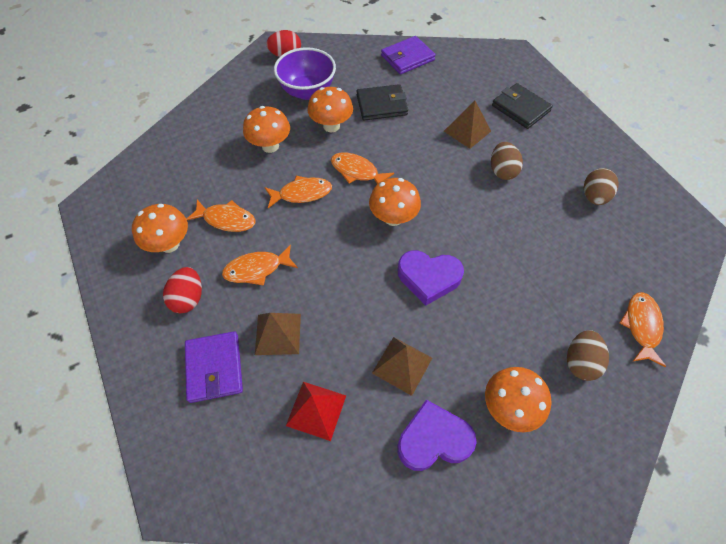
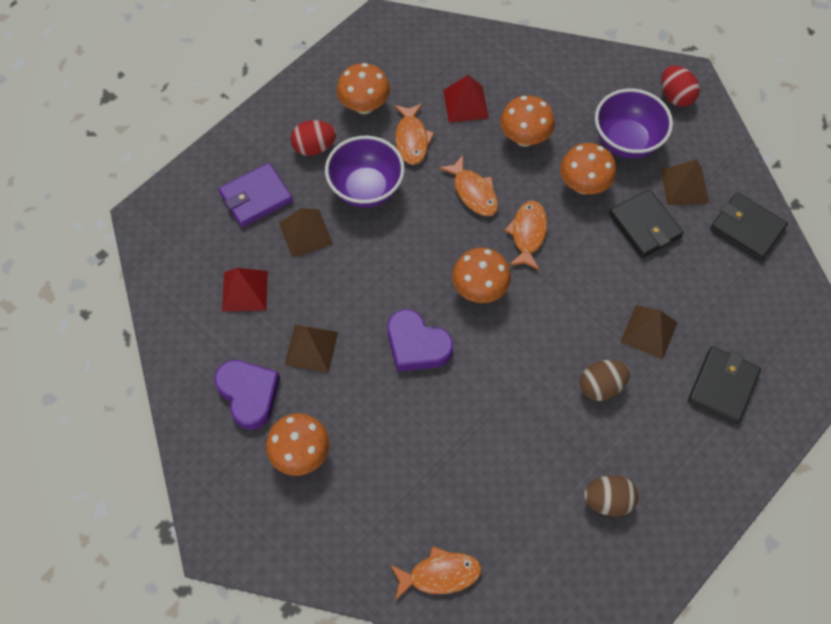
camera: 70 degrees right, 5 degrees up
orange fish [222,244,298,286] -> purple bowl [325,136,405,208]
purple wallet [381,36,436,75] -> black wallet [710,193,788,261]
purple heart [398,250,464,306] -> purple heart turned 45 degrees counterclockwise [387,309,453,372]
brown egg [567,330,609,381] -> none
none -> red pyramid [443,75,489,123]
none -> brown pyramid [661,159,709,205]

